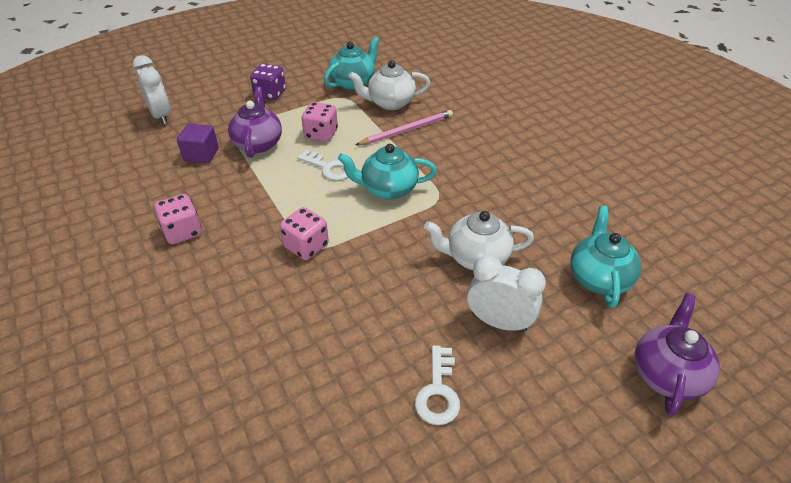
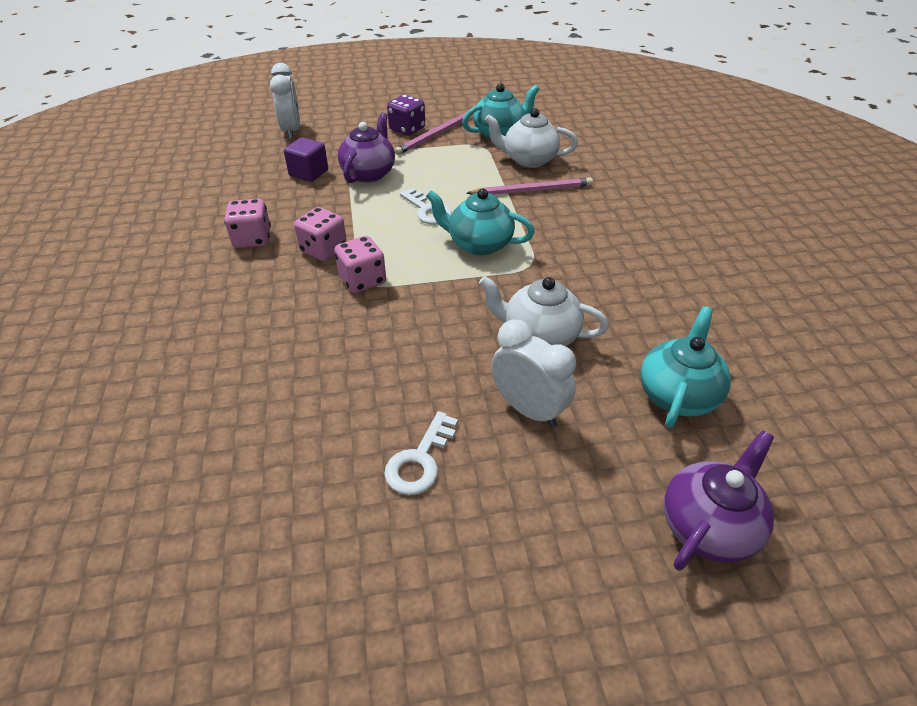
camera: 20 degrees right, 0 degrees up
pink dice [301,102,338,142] -> pink dice moved to [294,207,347,261]
none -> pink pencil [394,113,466,155]

